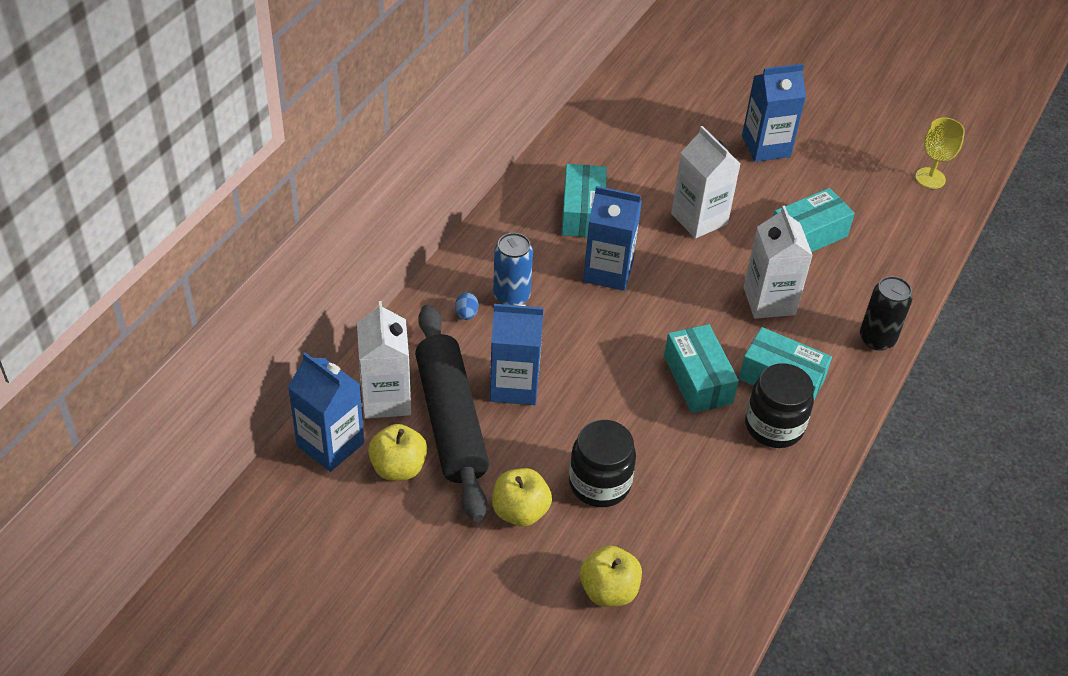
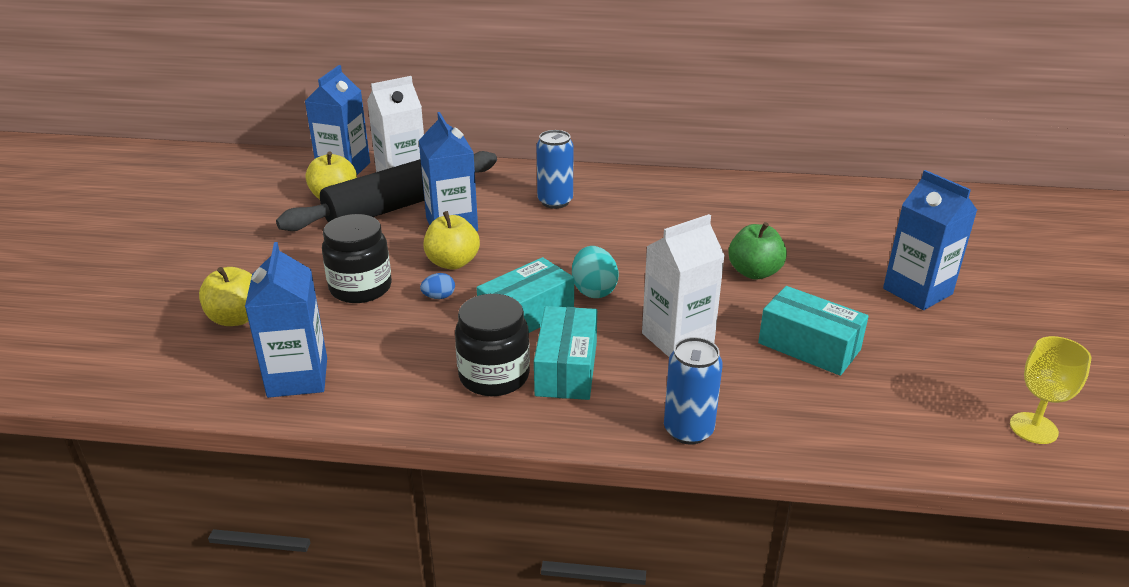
camera: 70 degrees right, 15 degrees down
blue egg [455,293,479,320] -> blue egg moved to [420,273,455,299]
yellow apple [492,468,552,527] -> yellow apple moved to [423,211,480,270]
turquoise box [561,164,607,237] -> none
blue carton [583,186,642,291] -> blue carton moved to [245,242,327,398]
white carton [671,126,740,239] -> green apple [728,222,787,279]
black can [860,276,913,351] -> blue can [664,337,723,445]
none -> turquoise egg [572,246,618,298]

